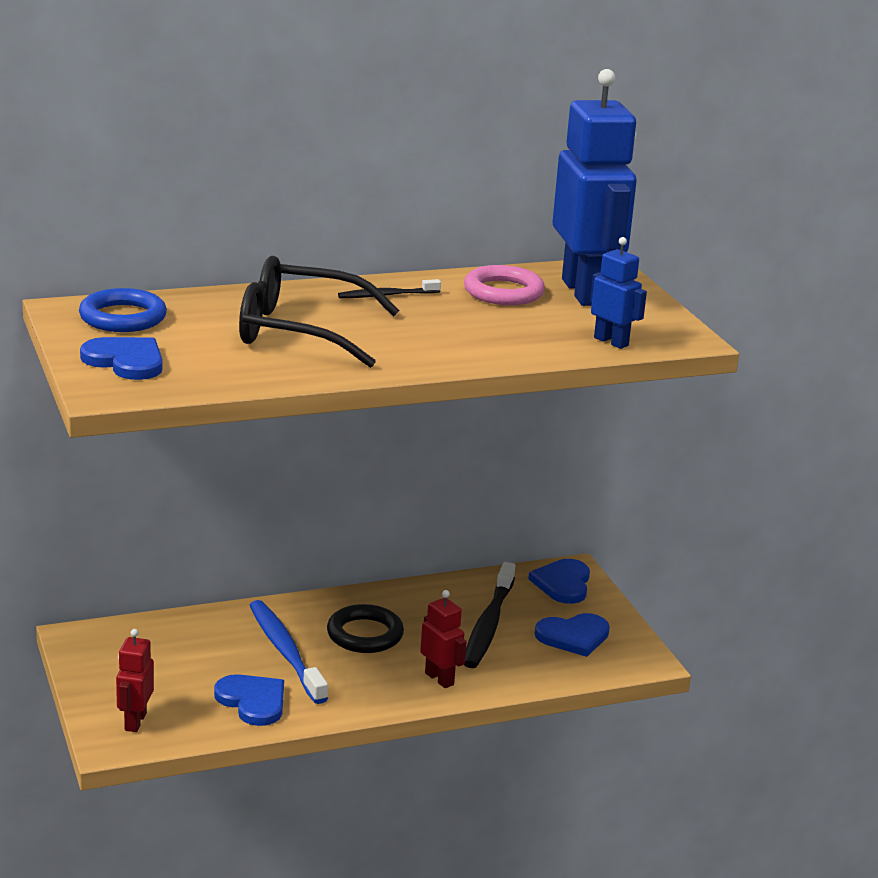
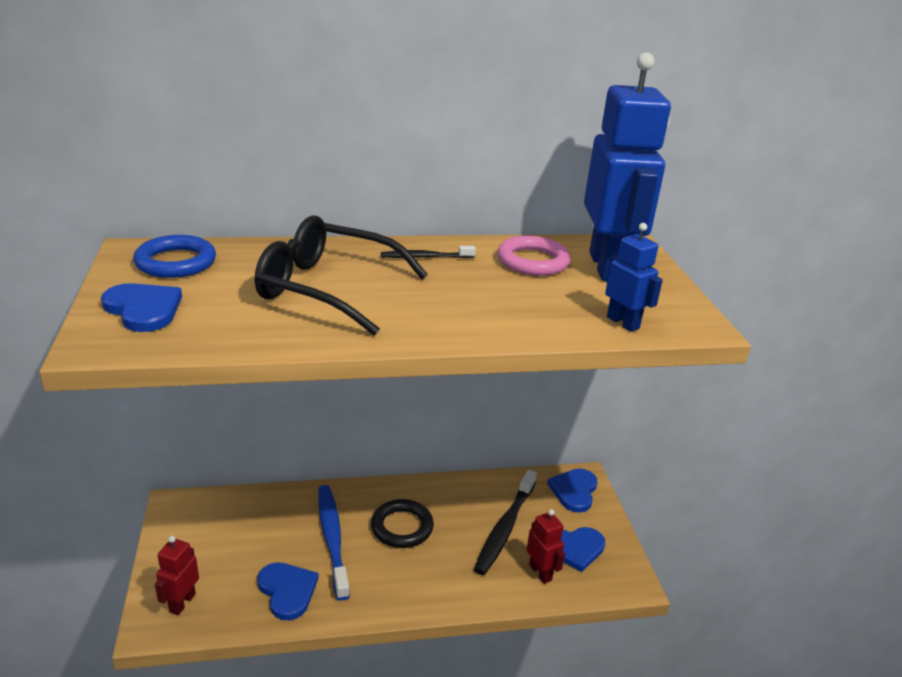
camera: 10 degrees right, 5 degrees up
red robot [420,590,467,688] -> red robot moved to [526,509,565,584]

